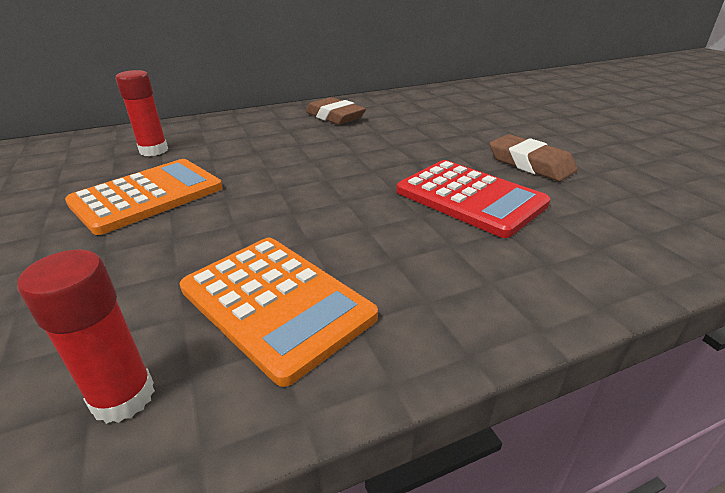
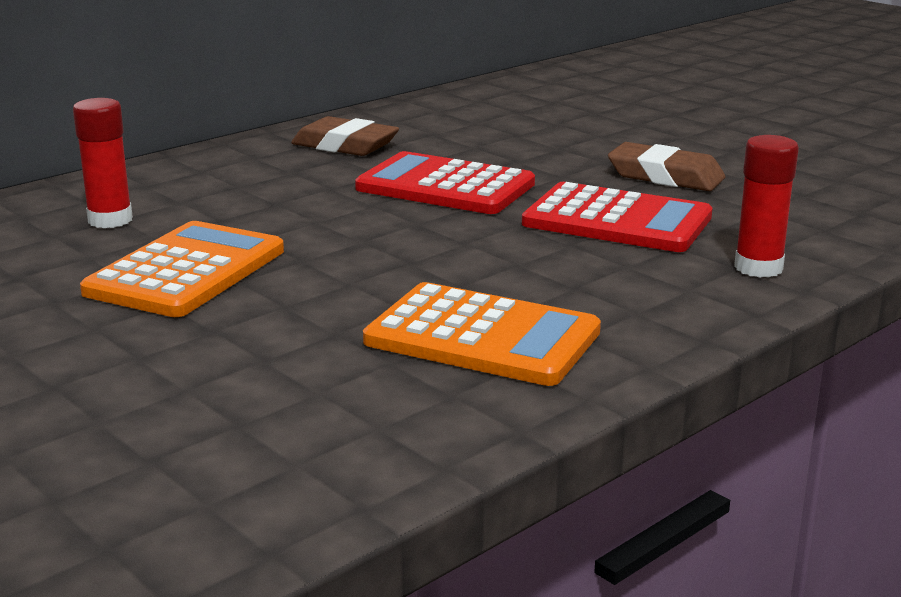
camera: 20 degrees left, 10 degrees down
red glue stick [17,250,155,424] -> red glue stick moved to [734,135,799,278]
none -> red calculator [355,151,535,214]

